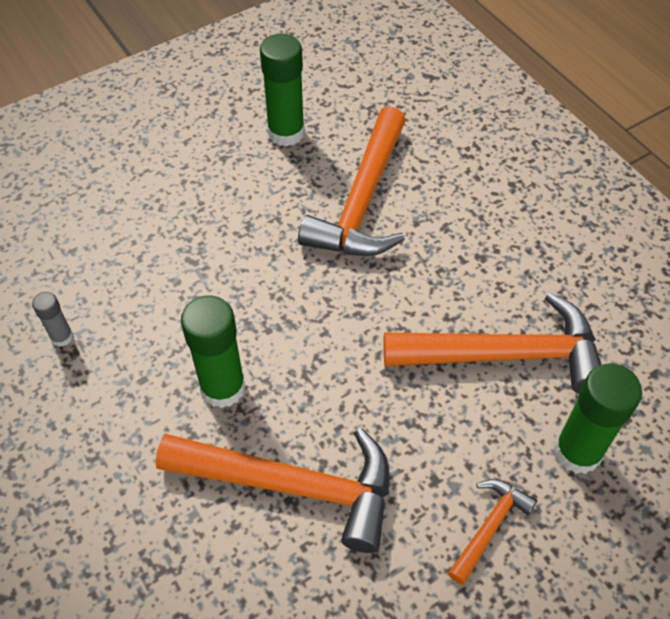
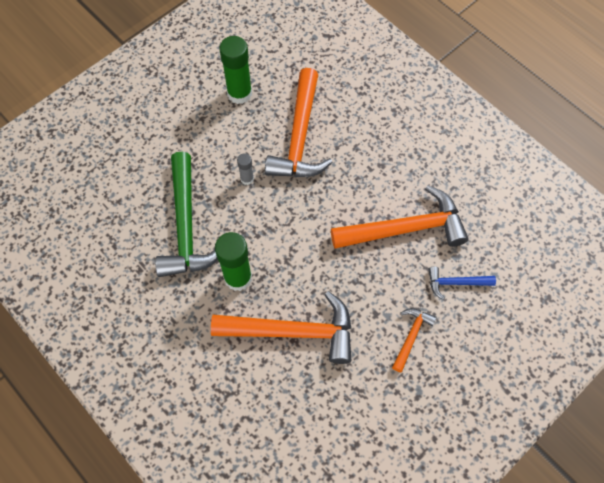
camera: 10 degrees left, 10 degrees up
grey glue stick [32,292,73,347] -> grey glue stick moved to [237,153,254,185]
green glue stick [554,363,642,474] -> blue hammer [428,267,496,300]
none -> green hammer [155,152,218,277]

